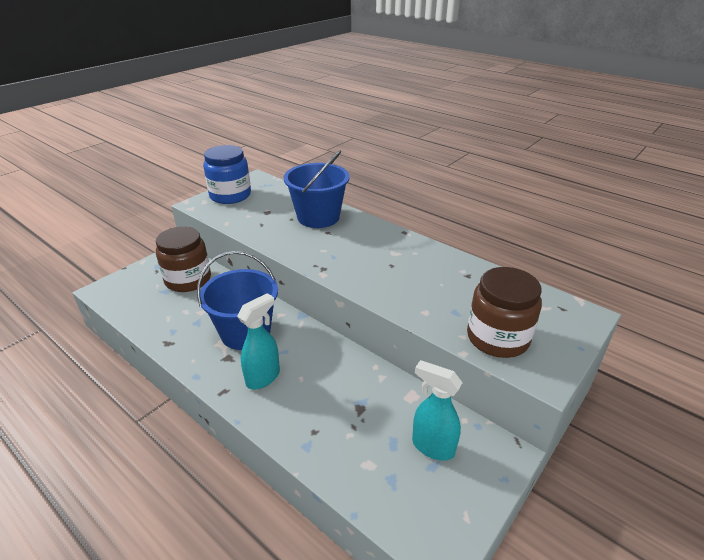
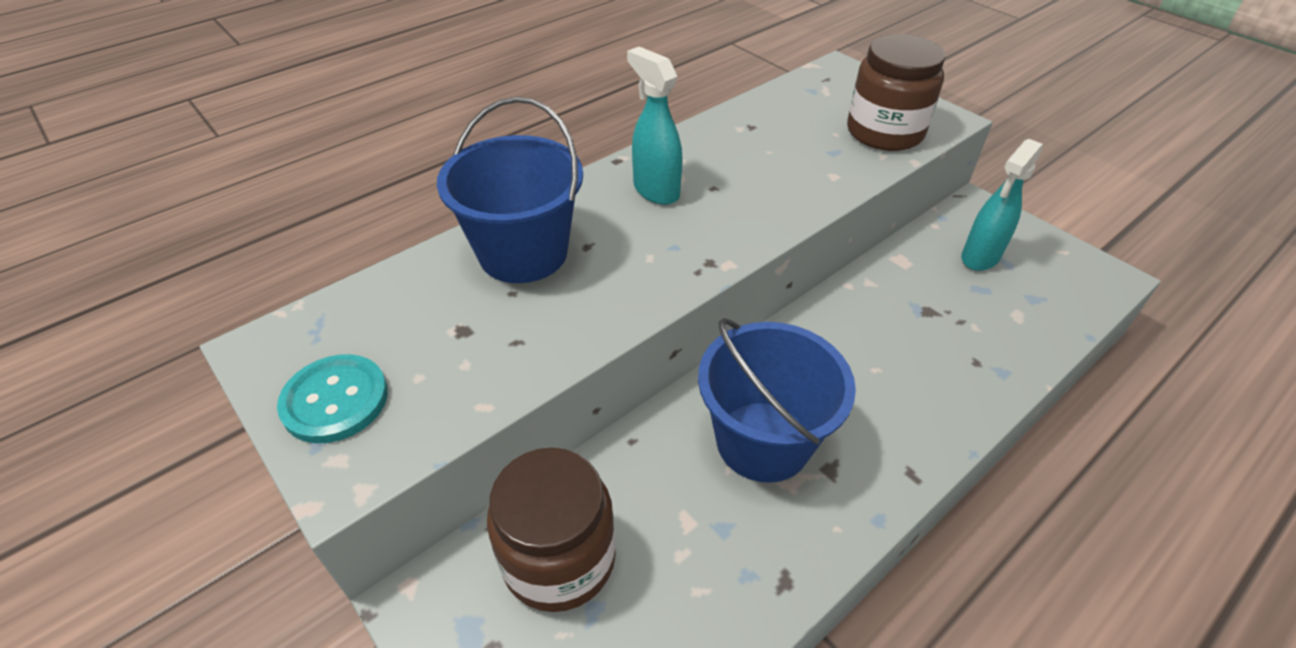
camera: 80 degrees left, 10 degrees up
blue jar [203,145,251,204] -> turquoise button [277,354,388,443]
turquoise spray bottle [237,293,280,389] -> turquoise spray bottle moved to [627,47,682,205]

